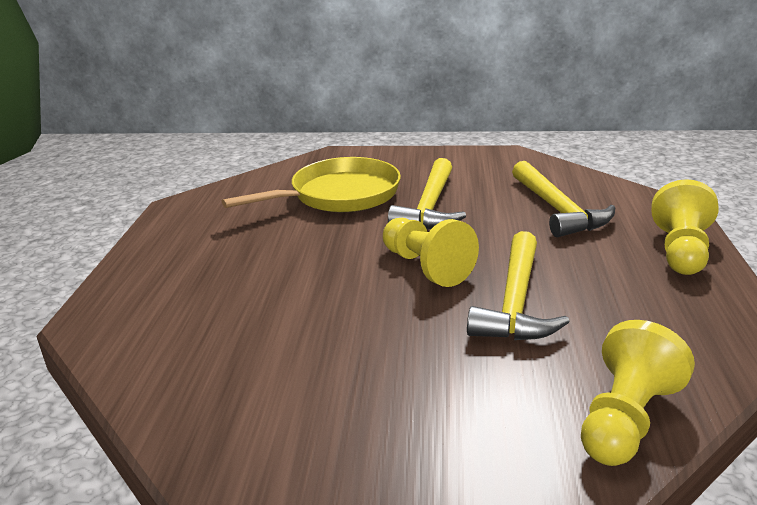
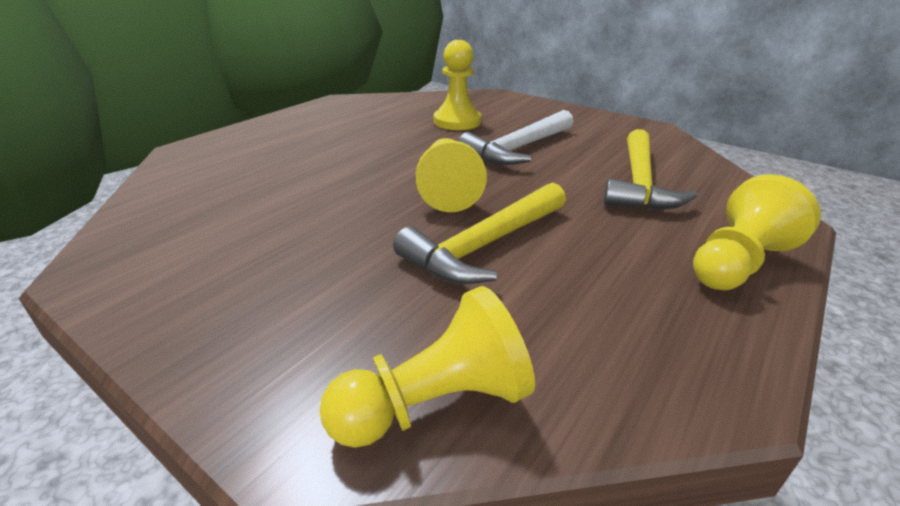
camera: 30 degrees right, 5 degrees up
yellow pan [222,157,401,212] -> yellow pawn [434,40,481,130]
yellow hammer [388,158,466,229] -> white hammer [458,110,573,165]

